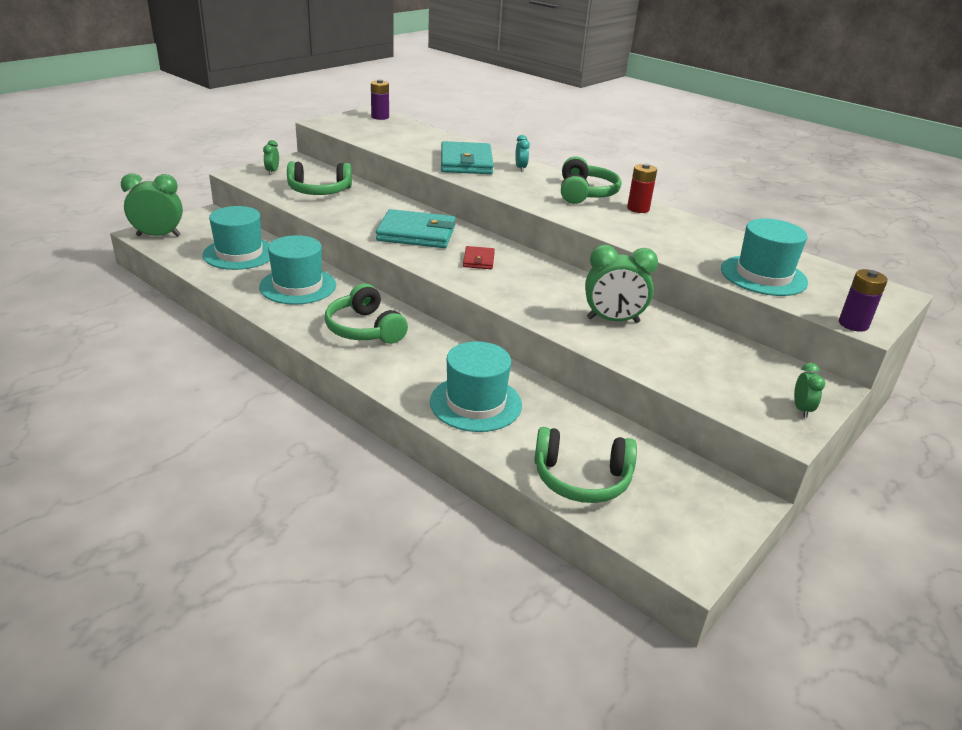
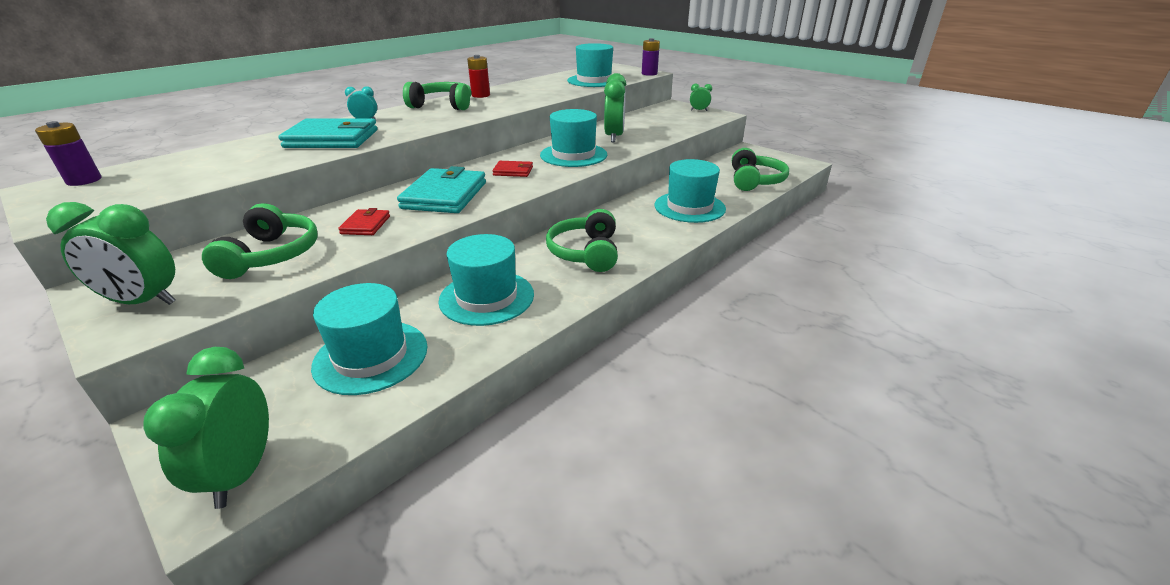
camera: 85 degrees left, 0 degrees up
green clock [263,140,279,175] -> green clock [46,202,176,305], size x1.95
green headphones [325,283,408,344] -> green headphones turned 120 degrees clockwise [546,209,618,272]
none -> red wallet [338,208,390,235]
none -> turquoise hat [540,109,607,167]

